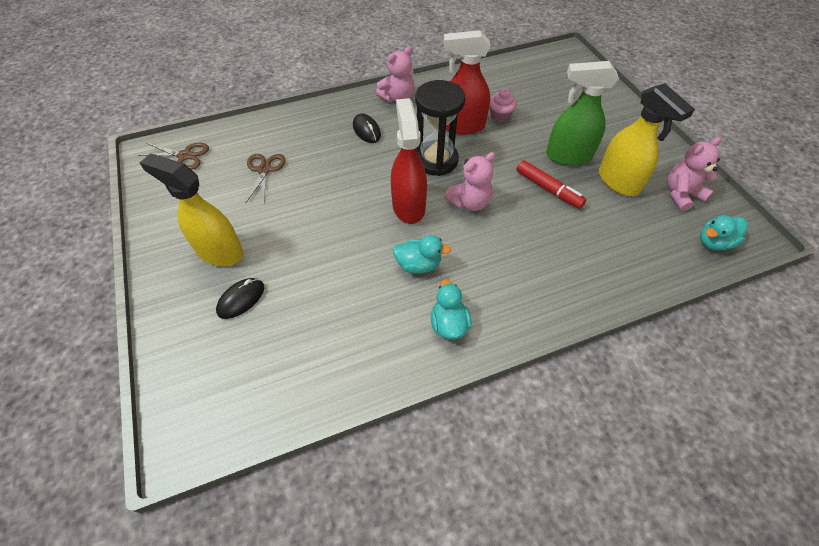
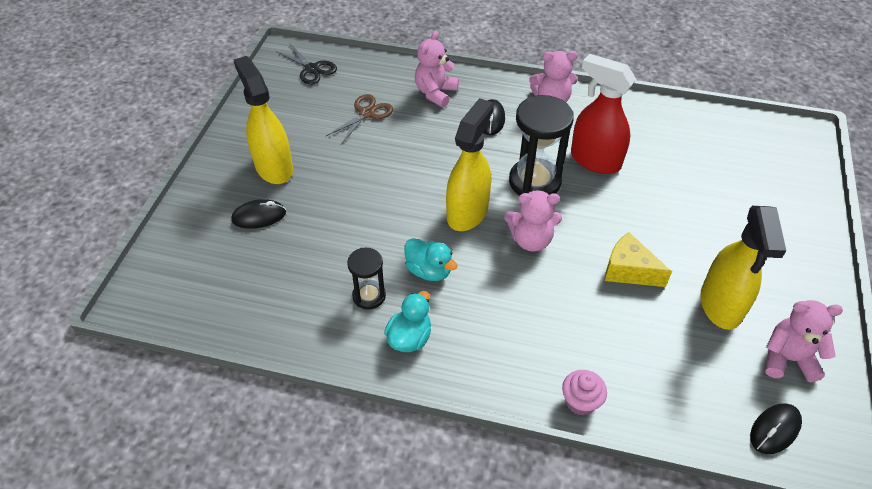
camera: 35 degrees right, 5 degrees down
brown scissors [138,143,209,170] -> black scissors [276,44,337,85]
red spray bottle [391,98,427,224] -> yellow spray bottle [446,98,494,231]
pink cupcake [489,88,517,123] -> pink cupcake moved to [562,370,607,416]
red marker [516,160,586,209] -> yellow cheese [605,232,672,287]
green spray bottle [546,61,619,166] -> none
turquoise duck [700,215,748,250] -> black mouse [750,403,802,454]
none -> black hourglass [347,248,386,310]
none -> pink teddy bear [415,31,459,107]

